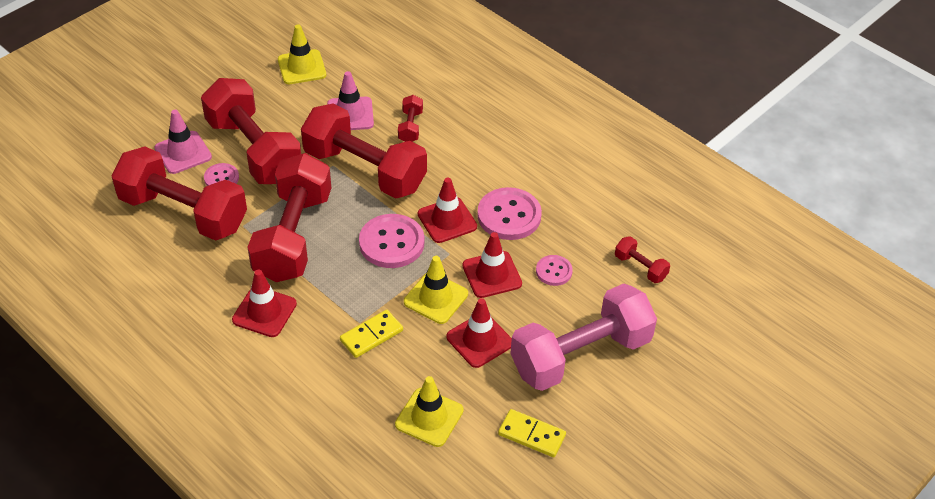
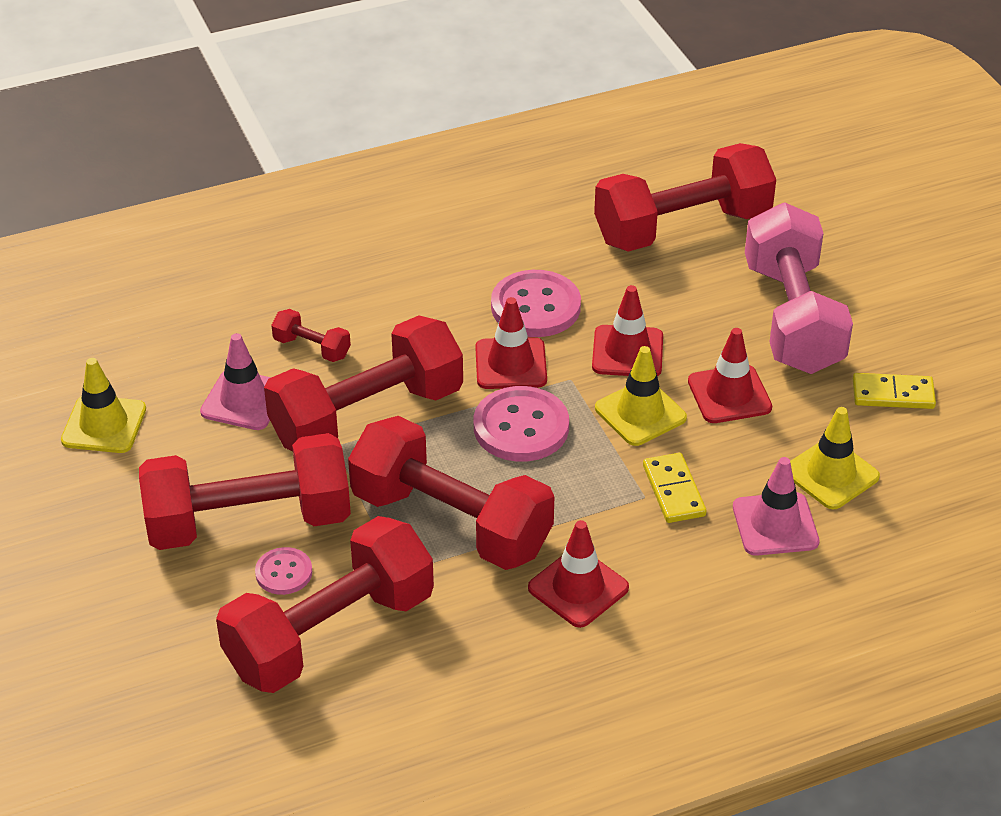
camera: 65 degrees left, 5 degrees down
pink traffic cone [154,110,212,174] -> pink traffic cone moved to [733,457,820,556]
yellow domino [498,409,566,457] -> yellow domino turned 45 degrees clockwise [853,373,936,409]
pink button [536,255,573,286] -> none
red dumbbell [615,236,670,283] -> red dumbbell [594,143,776,251], size x2.39

